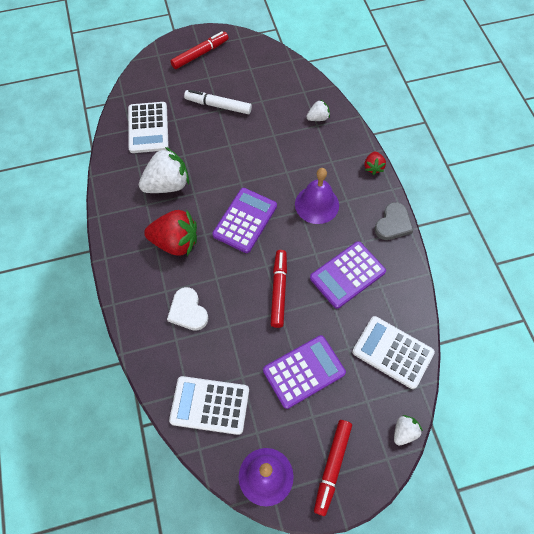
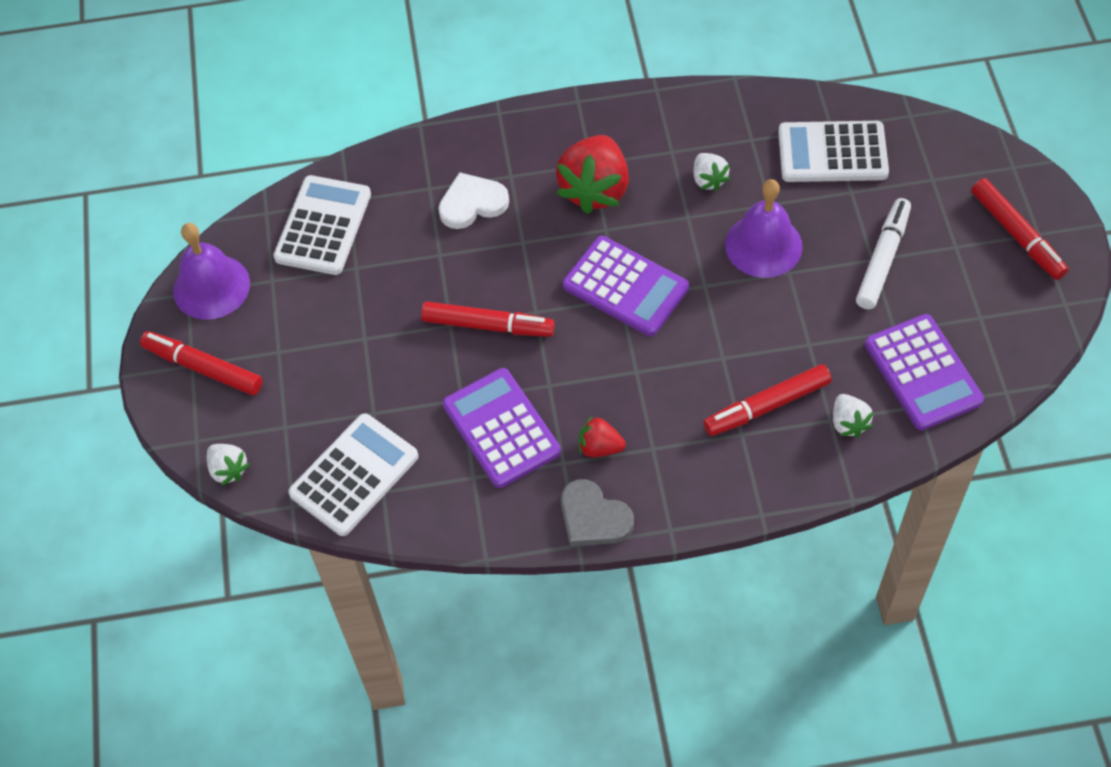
camera: 100 degrees right, 5 degrees down
white strawberry [139,147,189,193] -> white strawberry [694,153,730,191], size x0.51
purple calculator [263,335,346,409] -> purple calculator moved to [865,314,984,430]
purple bell [295,168,339,224] -> purple bell moved to [725,179,803,278]
red strawberry [365,151,386,175] -> red strawberry moved to [579,415,626,457]
none -> red marker [703,364,832,436]

